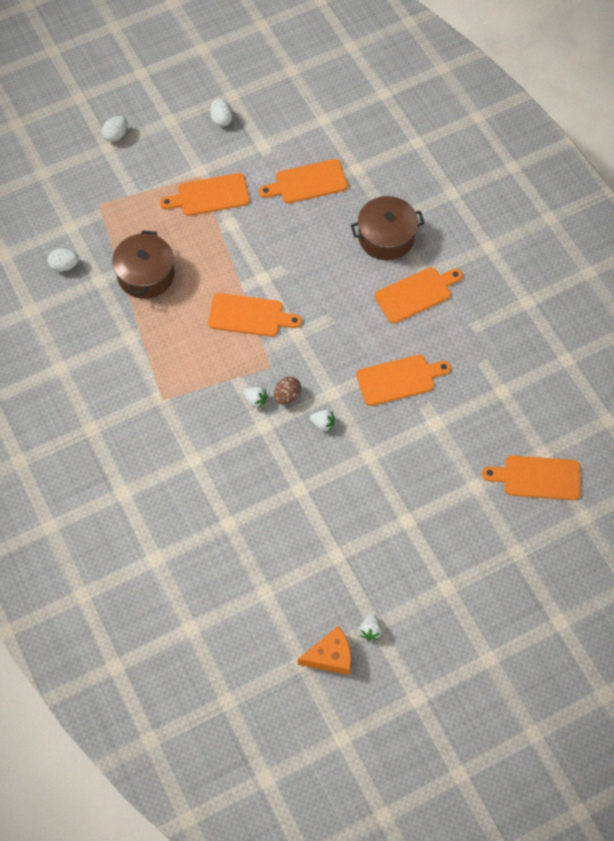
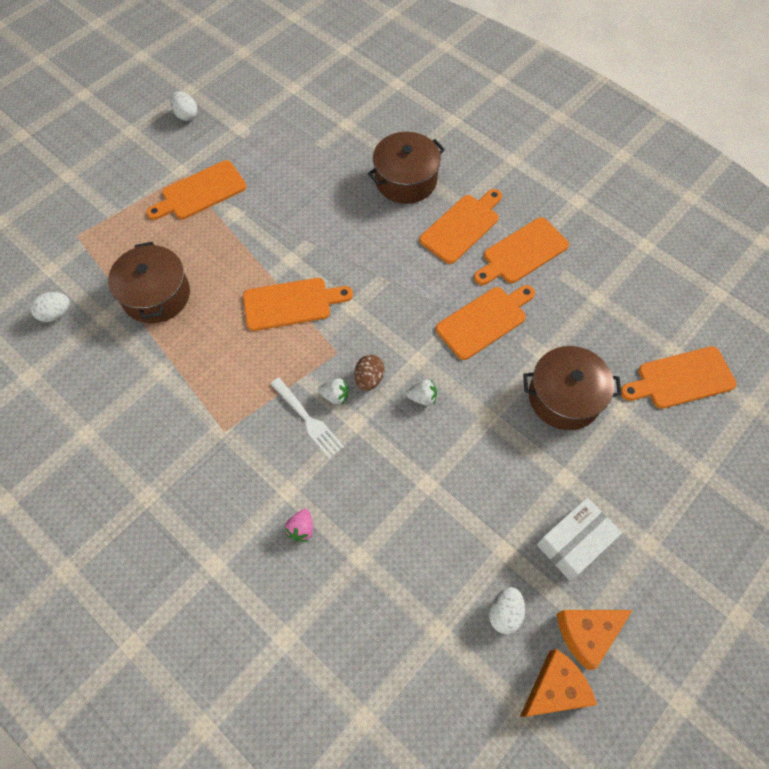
camera: 20 degrees left, 0 degrees up
white egg [102,116,127,142] -> white egg moved to [489,587,525,634]
orange cutting board [259,159,348,203] -> orange cutting board moved to [474,217,569,285]
white strawberry [359,614,382,641] -> orange cheese [557,610,633,670]
none -> white fork [271,378,344,459]
none -> pink strawberry [285,509,313,542]
none -> brown pot [523,346,622,430]
none -> white box [537,497,622,580]

